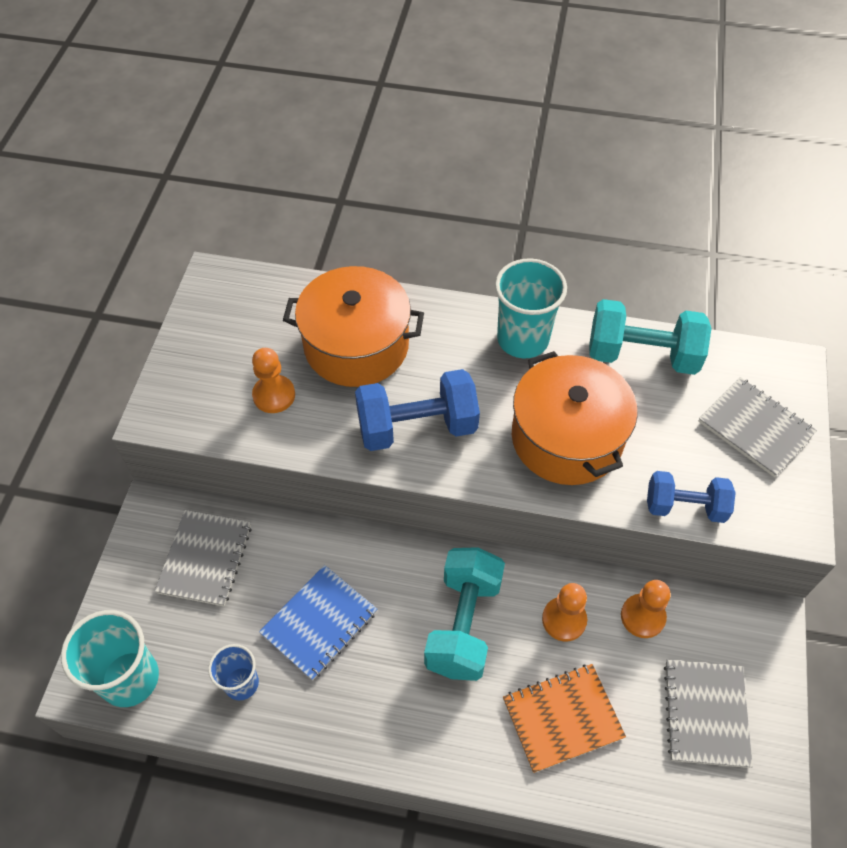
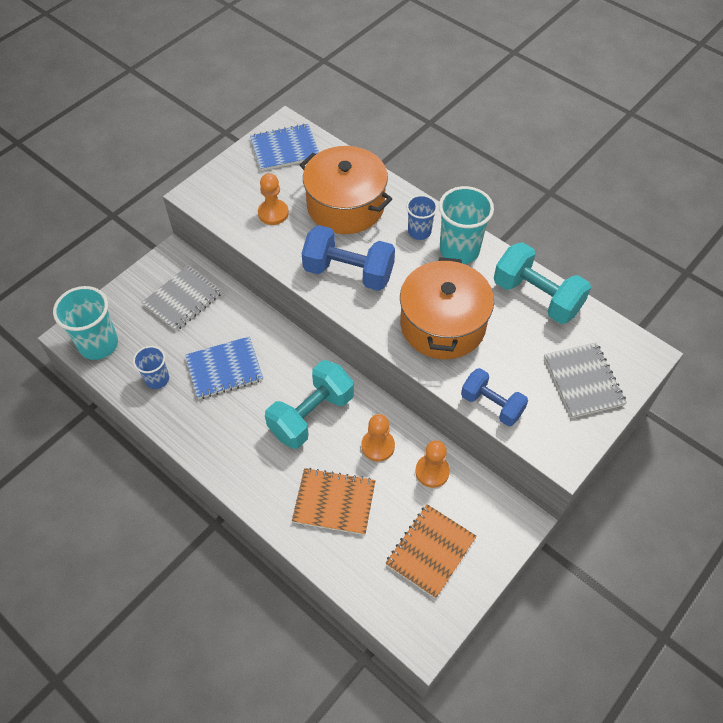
camera: 30 degrees right, 0 degrees up
grey notebook [664,660,753,768] -> orange notebook [385,504,477,599]
none -> blue notebook [250,124,319,171]
none -> blue cup [406,195,437,240]

